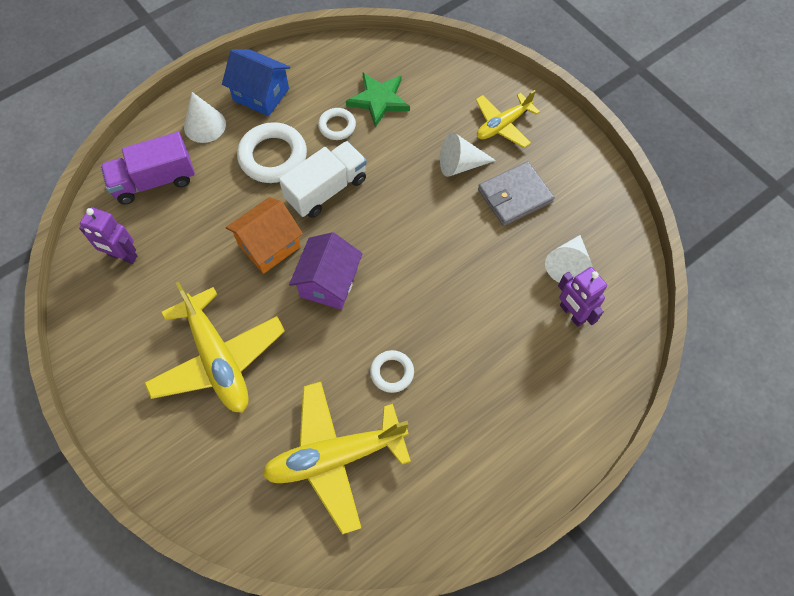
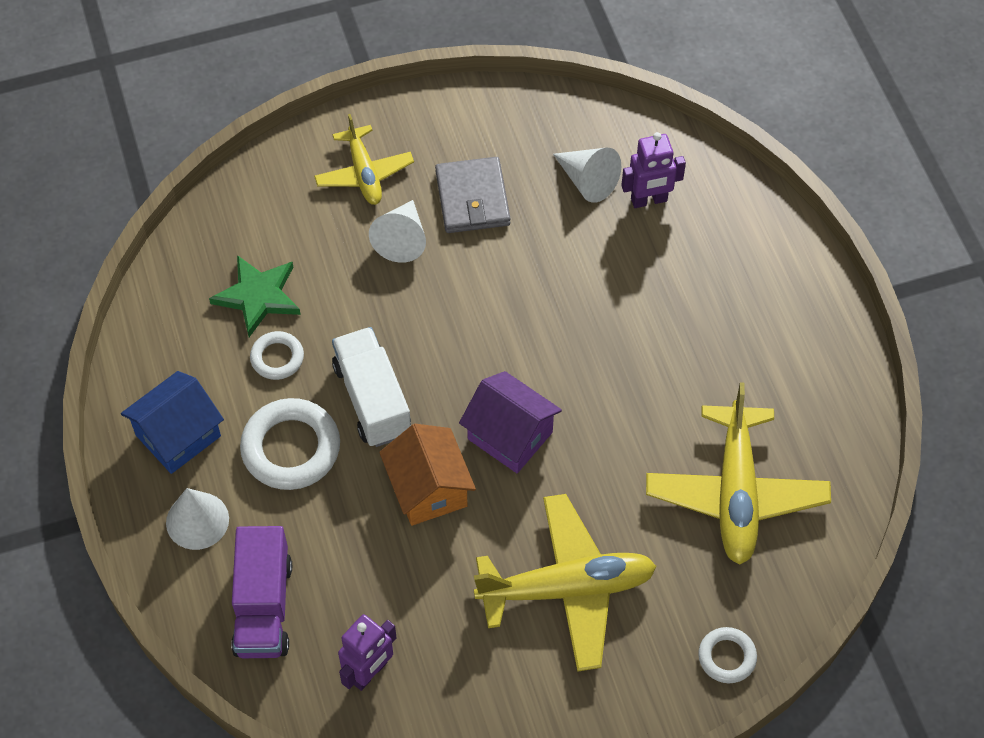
camera: 70 degrees left, 5 degrees down
white ring [370,350,414,393] -> white ring moved to [698,627,757,683]

